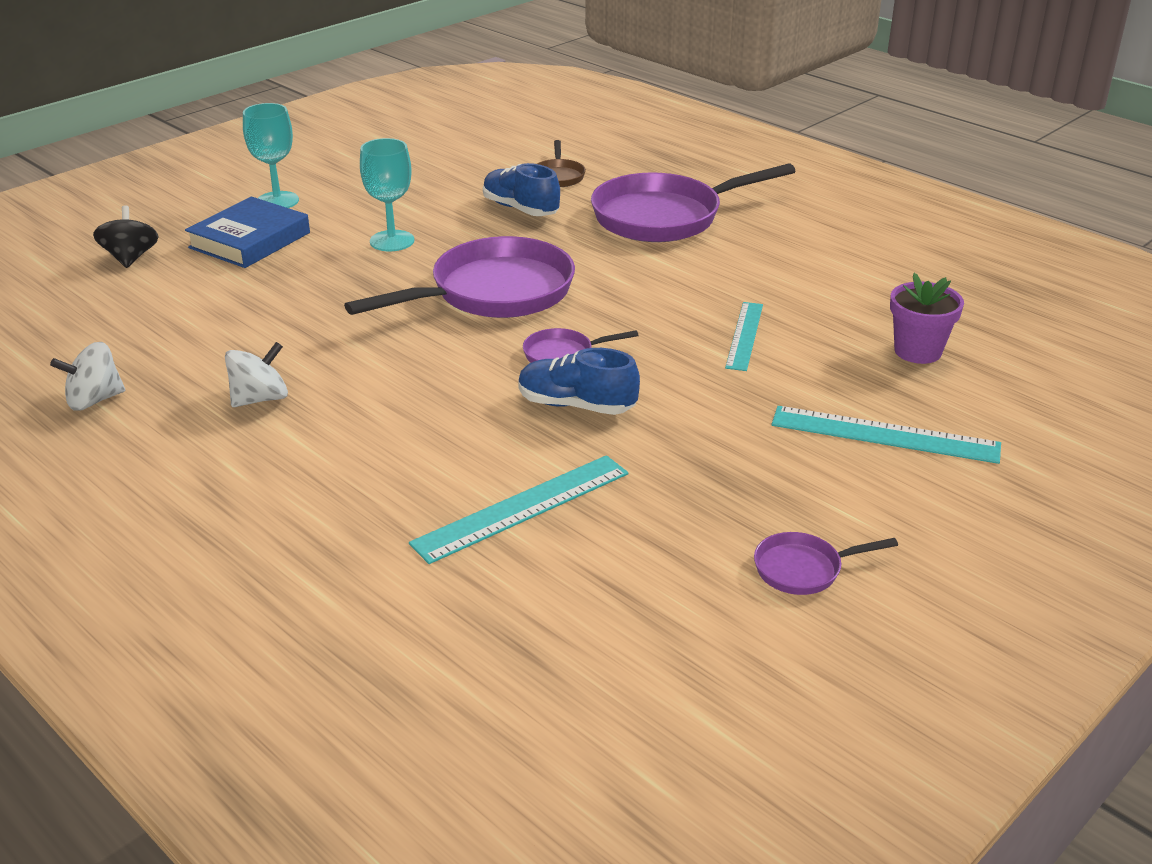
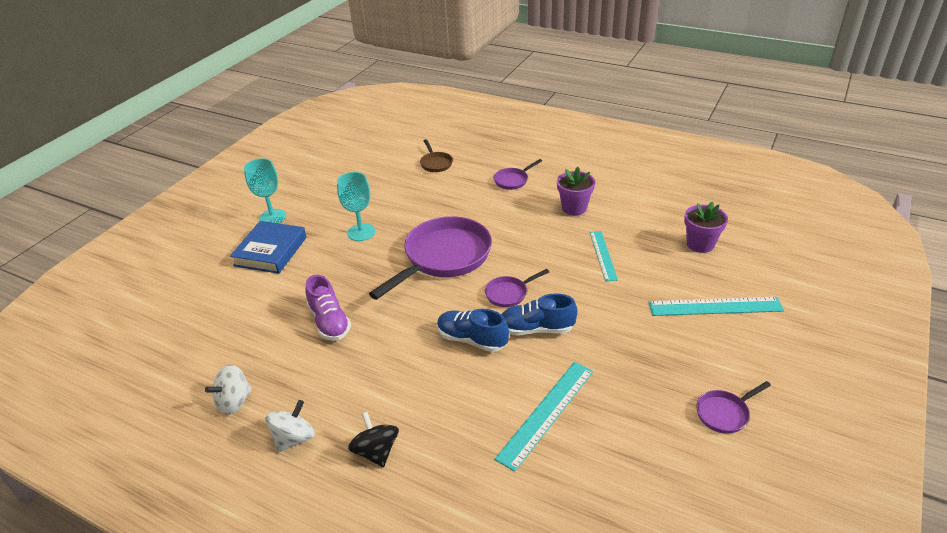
camera: 15 degrees left, 5 degrees up
black spinning top [93,205,159,268] -> black spinning top moved to [348,412,399,467]
white spinning top [225,342,288,407] -> white spinning top moved to [265,400,315,452]
blue shoe [483,163,560,216] -> blue shoe moved to [437,309,509,352]
purple pan [591,164,796,242] -> purple pan [494,159,542,190], size x0.45
none -> purple shoe [306,275,351,341]
none -> purple flower pot [557,167,595,215]

